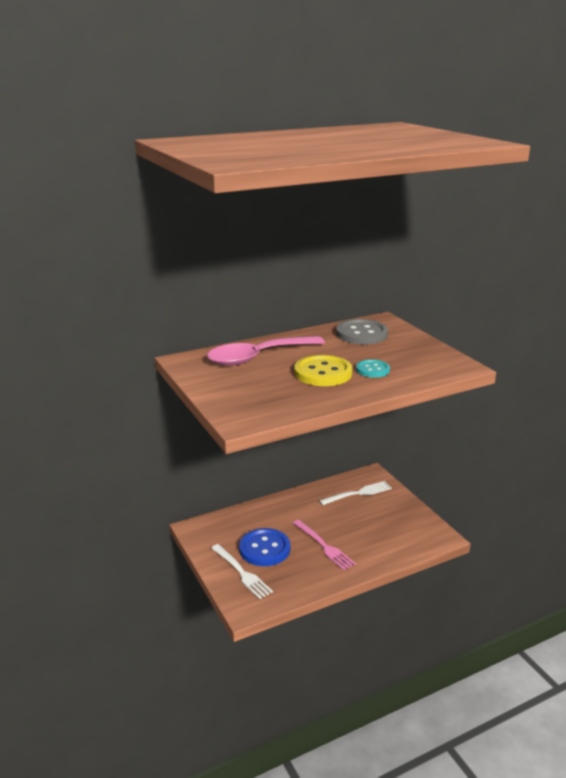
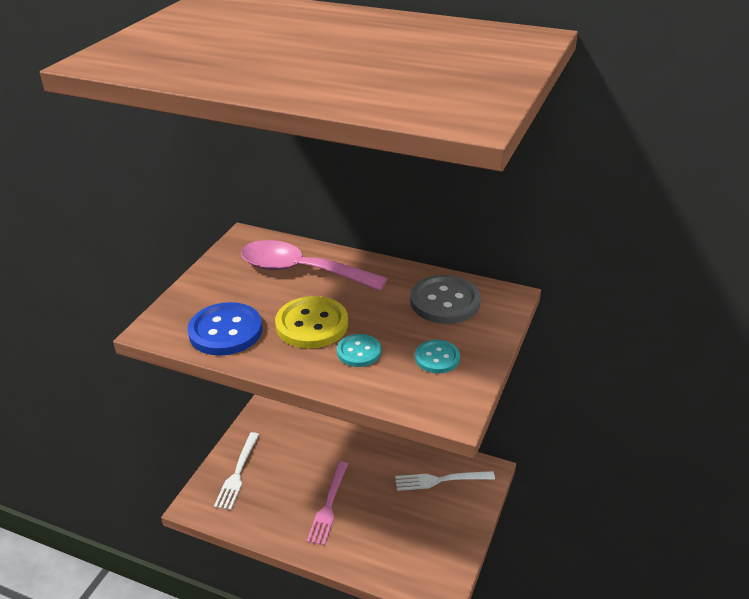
camera: 50 degrees right, 10 degrees up
blue button [239,528,290,566] -> blue button moved to [188,302,262,356]
white fork [319,481,392,505] -> white fork turned 150 degrees clockwise [395,471,495,491]
none -> turquoise button [415,340,460,373]

